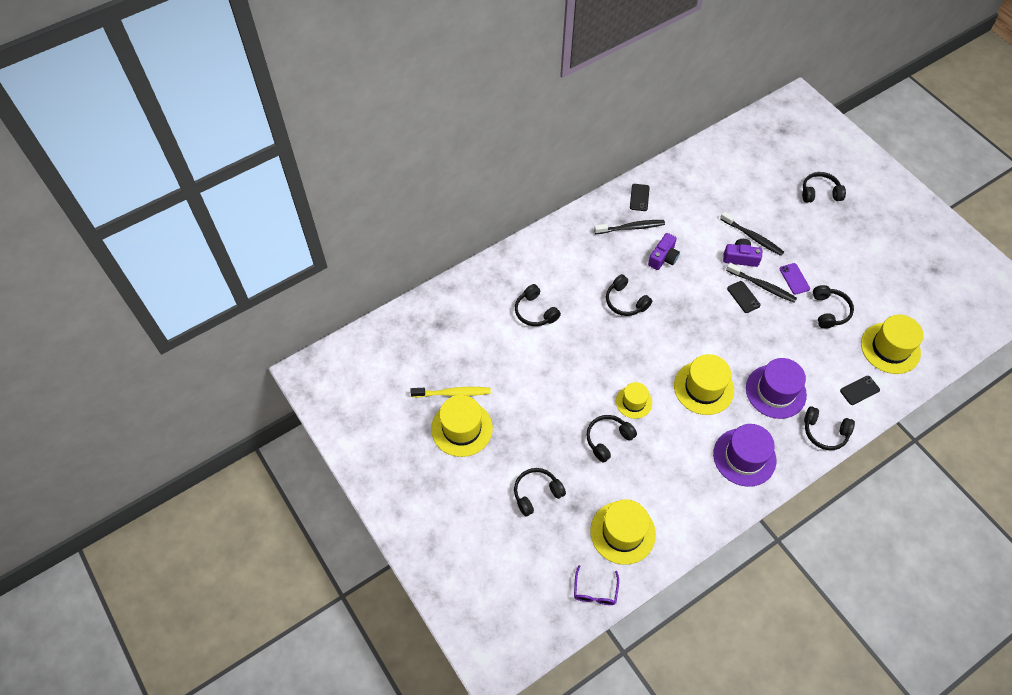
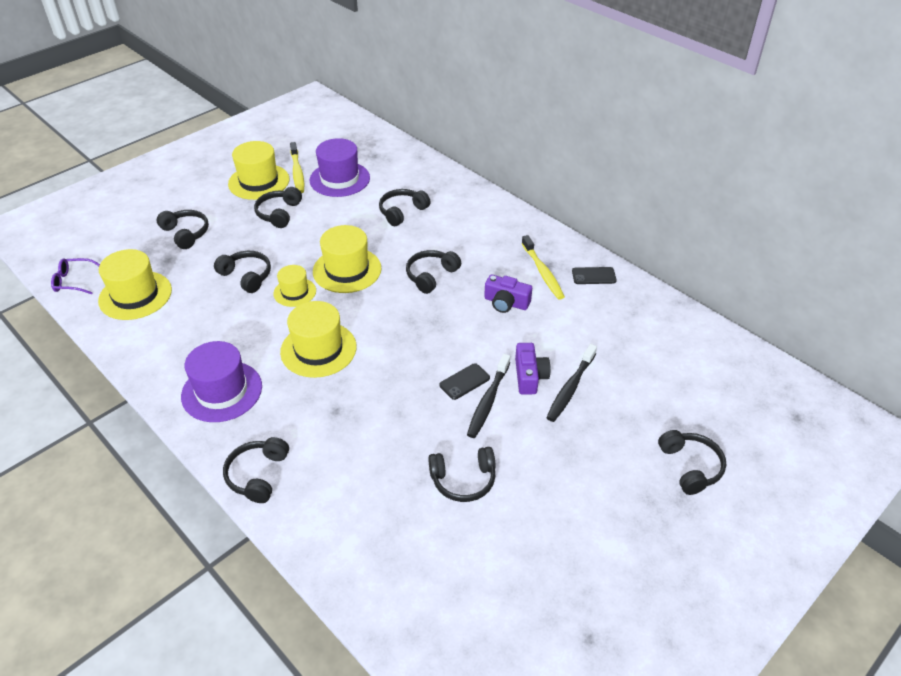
camera: 80 degrees right, 15 degrees down
black toothbrush [594,220,665,234] -> yellow toothbrush [522,235,565,300]
purple hat [746,358,807,419] -> purple hat moved to [310,138,370,197]
purple phone [780,263,810,295] -> none
black phone [840,376,880,405] -> none
yellow hat [861,315,924,374] -> yellow hat moved to [313,225,382,293]
none -> black headphones [254,187,302,228]

